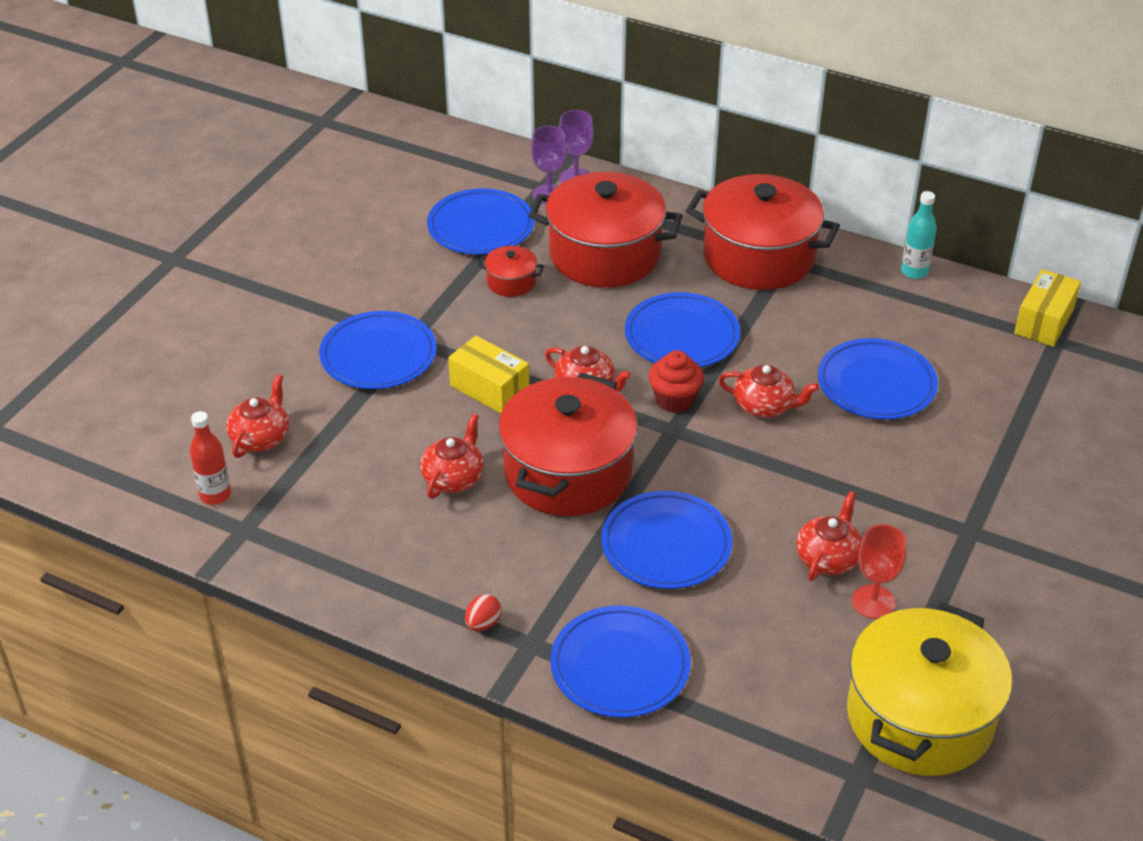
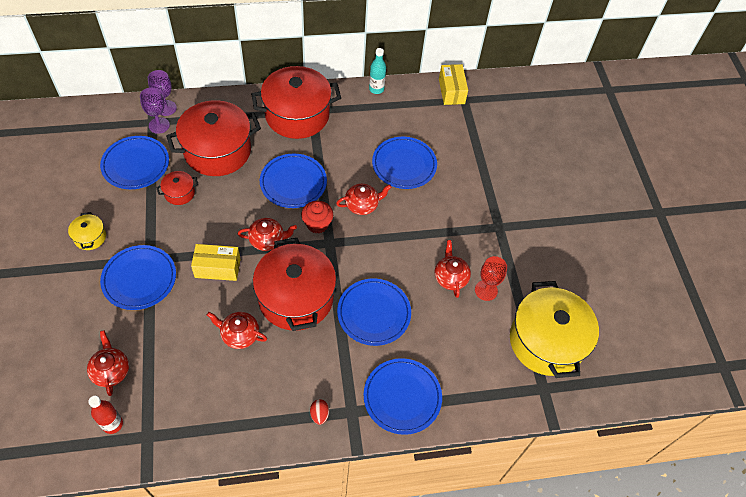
camera: 40 degrees left, 15 degrees up
red teapot [420,414,484,499] -> red teapot turned 60 degrees counterclockwise [207,312,267,349]
none -> yellow pot [68,212,106,250]

